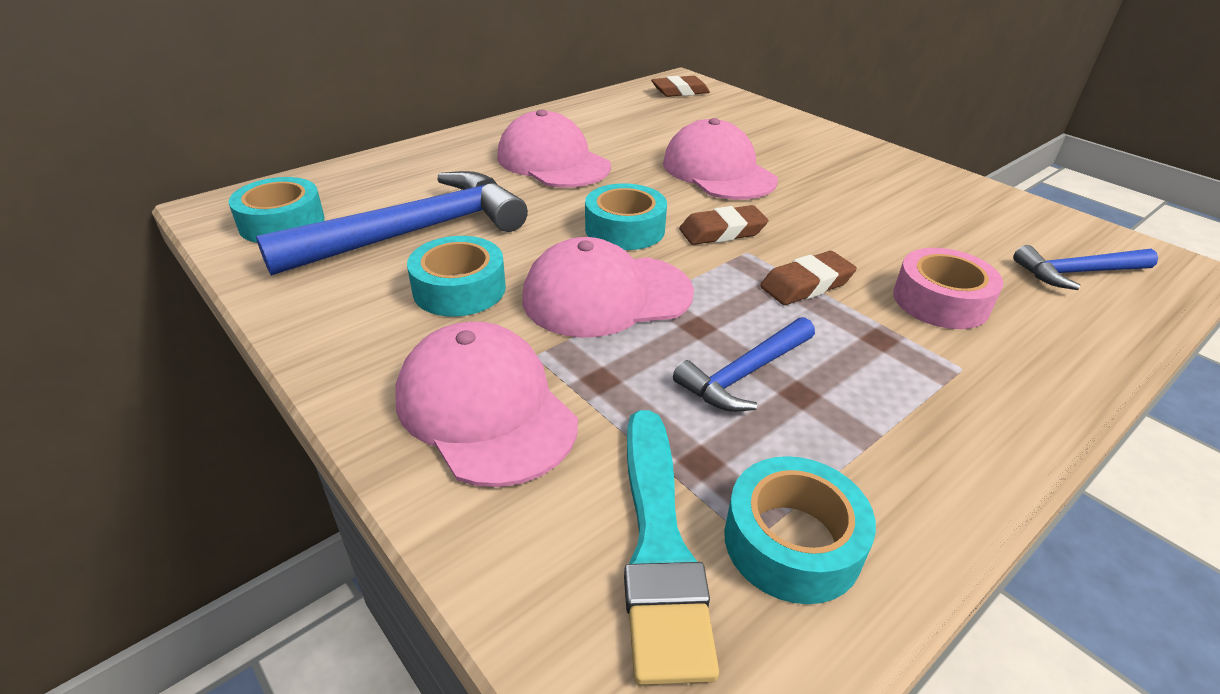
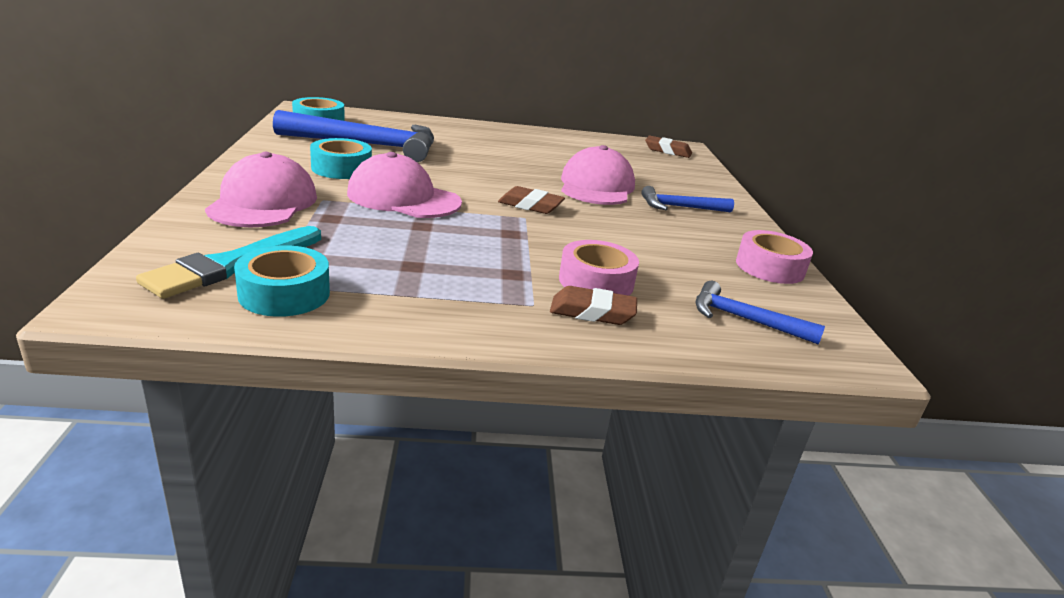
camera: 35 degrees right, 10 degrees down
pink cap [497,110,611,188] -> none
turquoise tape [585,183,667,250] -> none
blue hammer [673,317,815,412] -> blue hammer moved to [641,186,734,212]
brown eraser [760,251,857,305] -> brown eraser moved to [550,286,637,325]
none -> pink tape [736,230,813,284]

